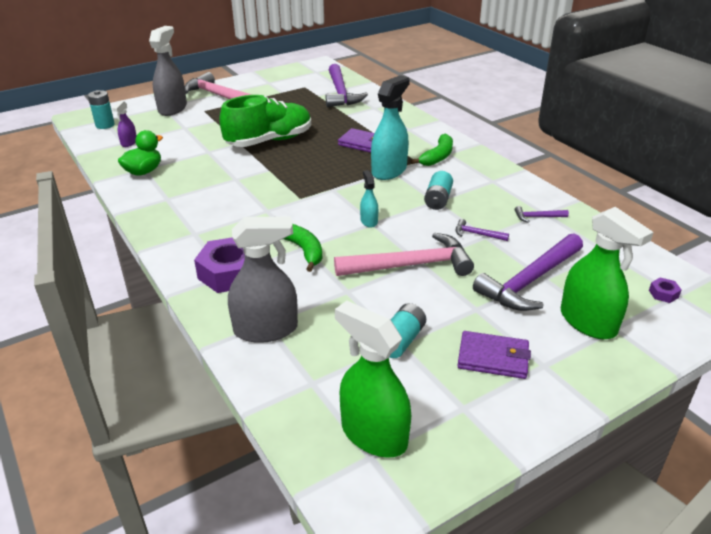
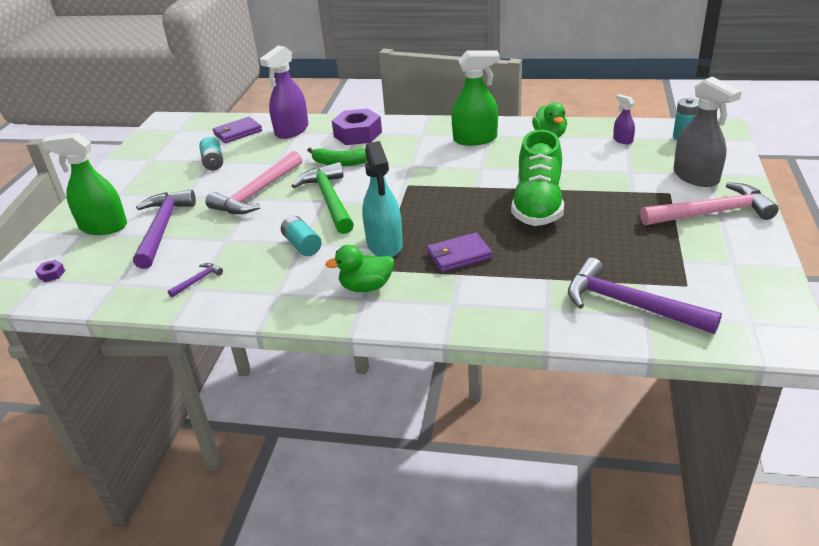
camera: 135 degrees right, 0 degrees up
grey spray bottle [228,217,298,343] -> purple spray bottle [259,46,308,139]
green spray bottle [335,301,411,458] -> green spray bottle moved to [452,50,499,146]
turquoise spray bottle [360,170,378,228] -> green hammer [292,162,354,234]
green banana [410,134,453,166] -> green duck [325,245,394,292]
purple hammer [455,219,509,241] -> none
purple wallet [458,331,531,379] -> purple wallet moved to [213,117,262,143]

